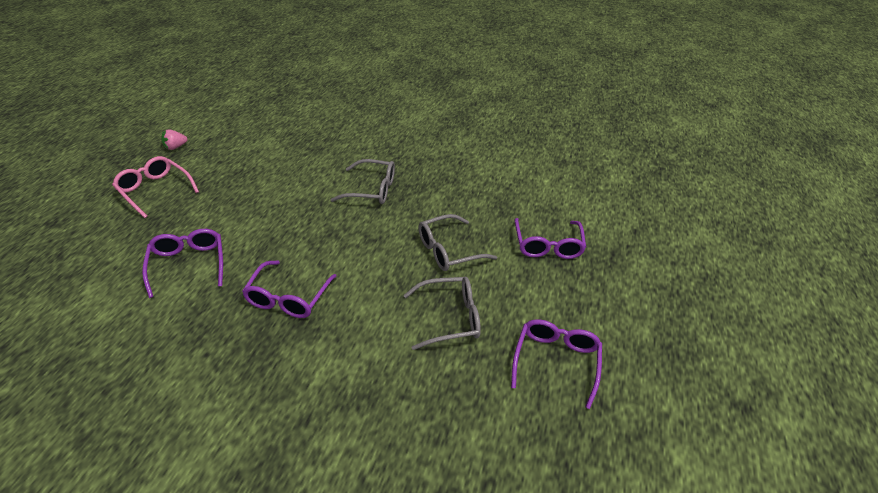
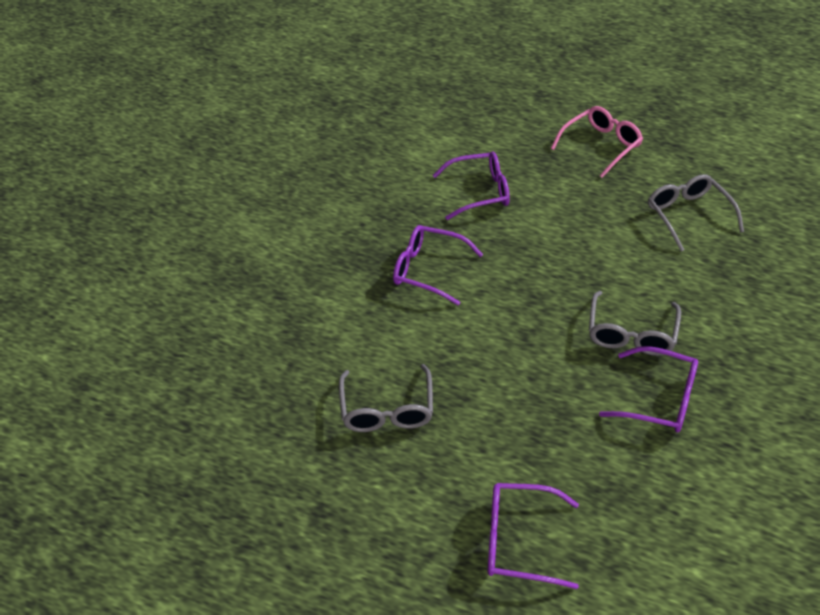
camera: 100 degrees right, 5 degrees up
pink strawberry [161,129,188,150] -> none
grey glasses [418,214,497,271] -> grey glasses moved to [648,174,744,251]
purple glasses [511,319,602,409] -> purple glasses moved to [599,346,698,433]

